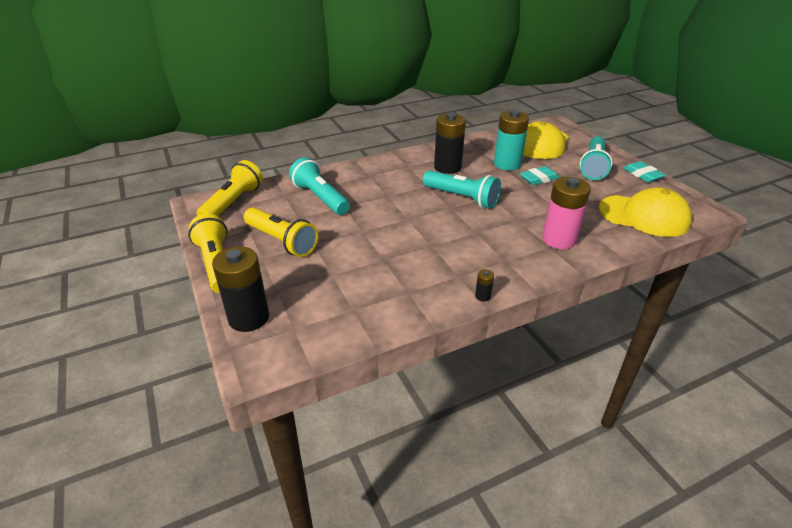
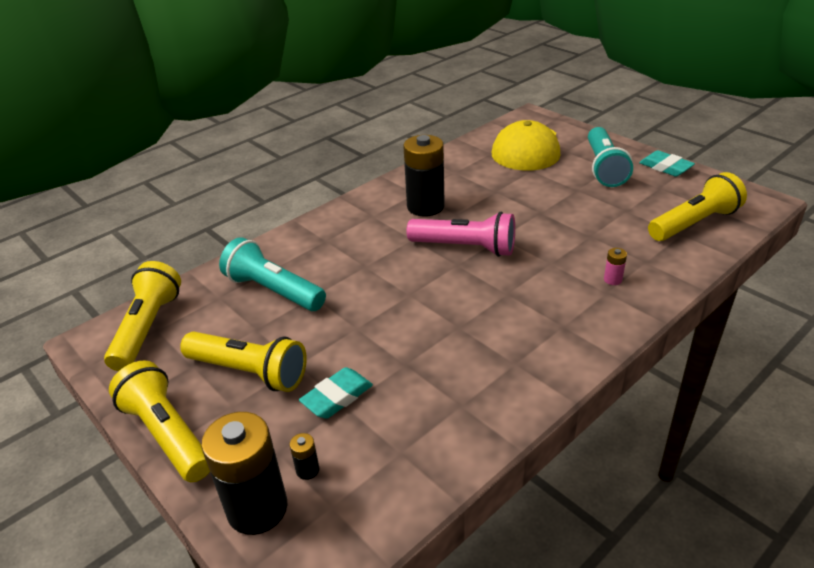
camera: 15 degrees left, 0 degrees up
turquoise flashlight [423,170,501,208] -> pink flashlight [406,212,515,257]
black battery [475,269,494,302] -> black battery moved to [290,433,319,480]
turquoise battery [494,110,529,170] -> none
turquoise eraser [520,166,559,186] -> turquoise eraser moved to [299,367,373,419]
pink battery [542,177,591,249] -> pink battery [604,248,627,285], size x0.41
yellow cap [599,187,692,237] -> yellow flashlight [648,172,747,241]

